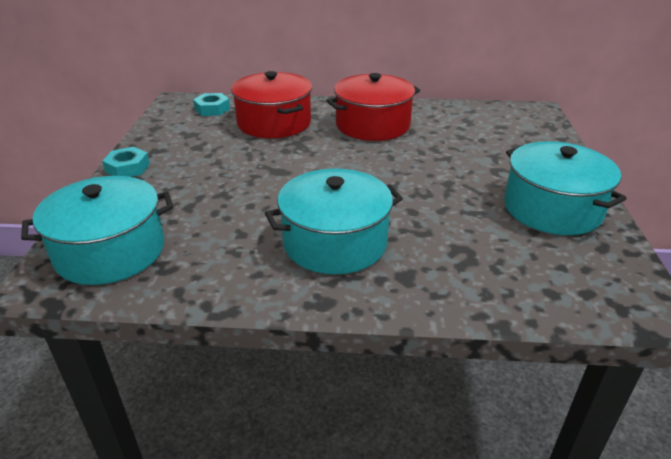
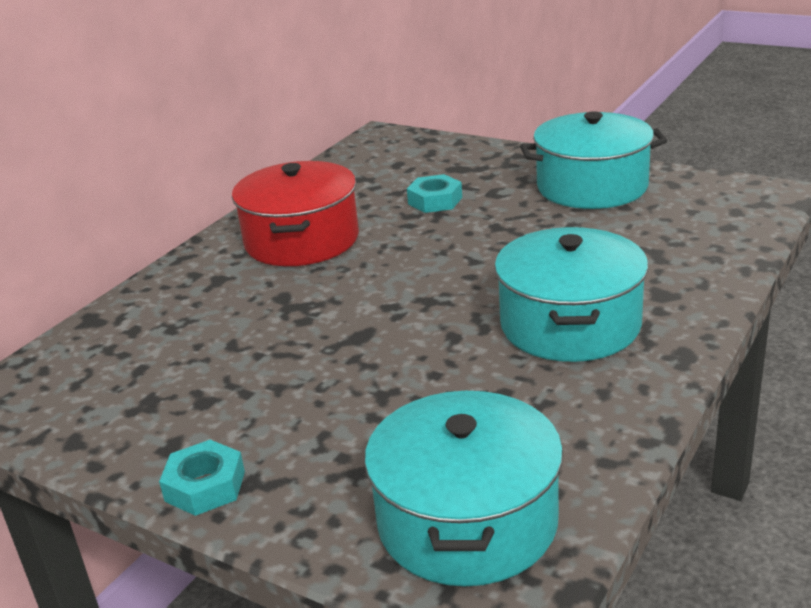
camera: 60 degrees left, 5 degrees down
turquoise nut [193,93,230,116] -> turquoise nut moved to [407,174,462,213]
red pot [231,71,312,138] -> none

